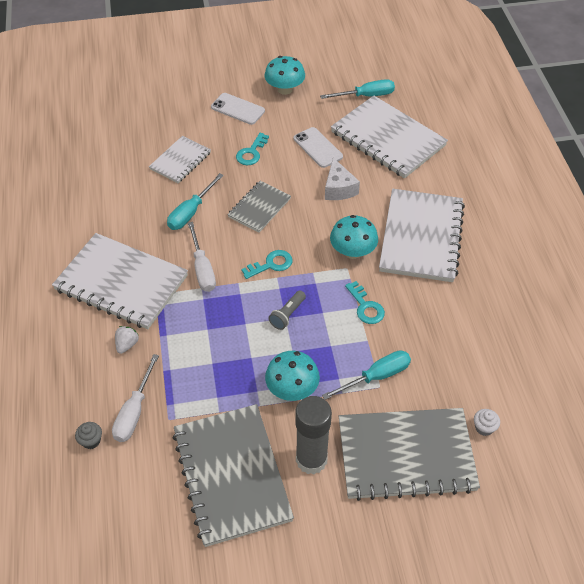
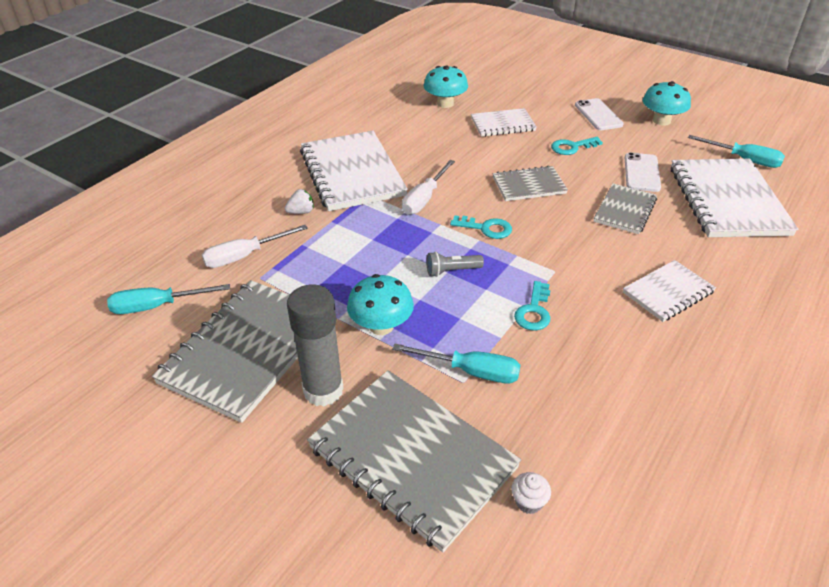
camera: 45 degrees right, 10 degrees down
grey cupcake [75,422,102,449] -> none
turquoise screwdriver [167,173,224,230] -> turquoise screwdriver moved to [107,284,230,314]
white cheese [325,158,360,200] -> grey notebook [594,183,657,234]
turquoise mushroom [330,215,378,259] -> turquoise mushroom moved to [423,65,468,108]
white notebook [379,189,465,282] -> white notebook [623,260,716,322], size x0.54

